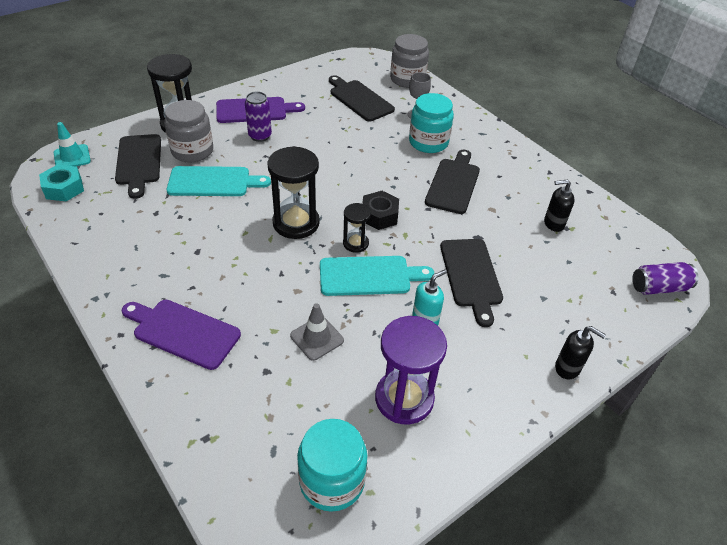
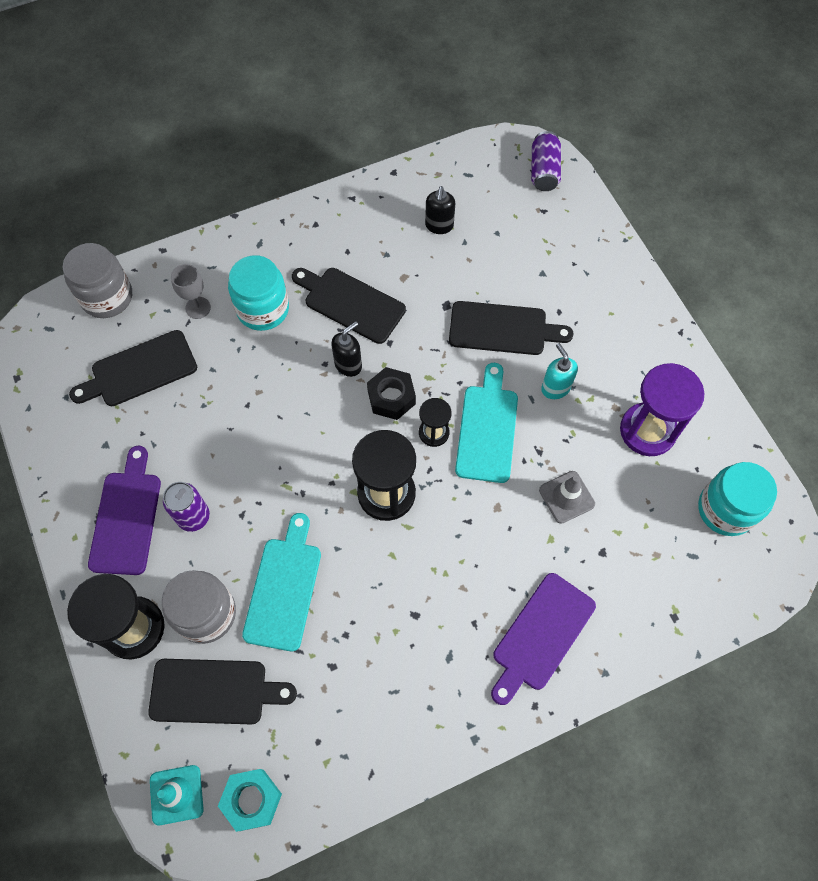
camera: 75 degrees left, 20 degrees up
black soap dispenser [555,326,606,379] -> black soap dispenser moved to [331,321,362,377]

